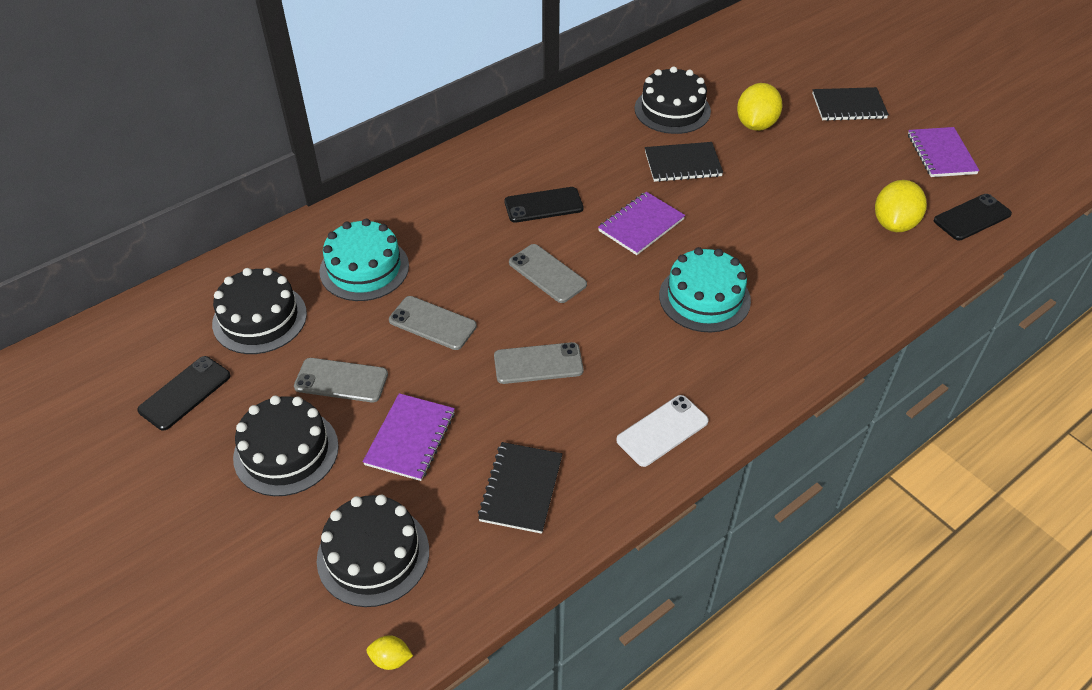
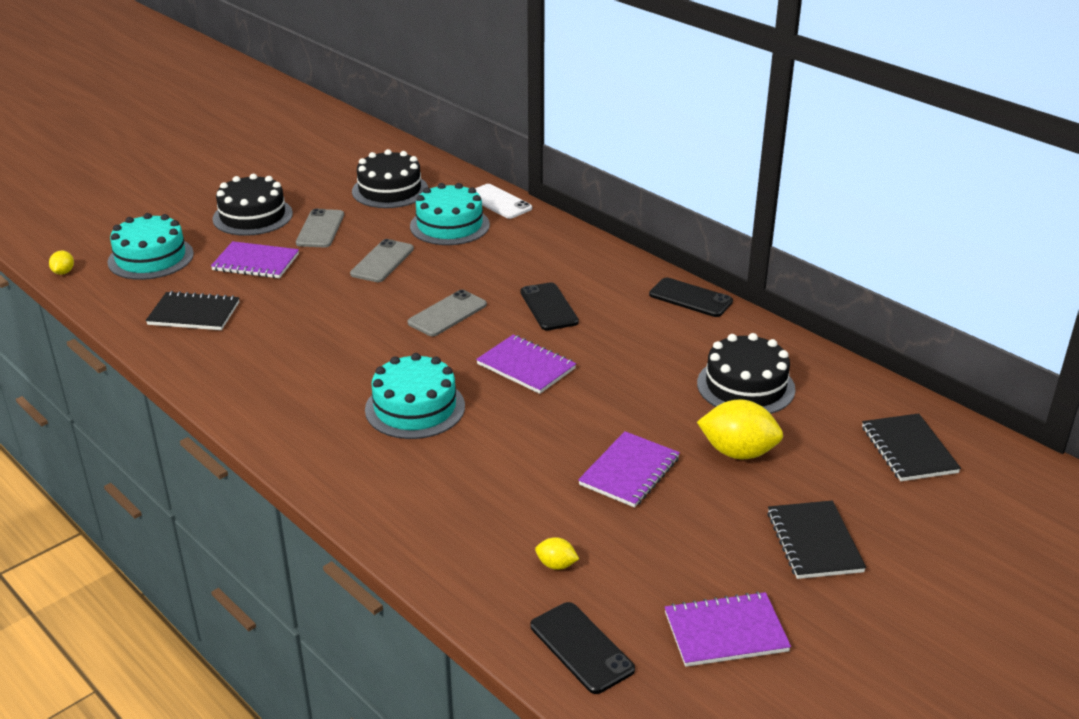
camera: 85 degrees right, 15 degrees down
black phone [137,356,231,430] -> black phone moved to [649,278,733,317]
black cake [317,495,429,607] -> turquoise cake [107,213,194,280]
grey phone [494,342,584,384] -> none
white phone [616,395,709,467] -> white phone moved to [475,184,532,219]
black notebook [645,142,723,182] -> black notebook moved to [862,413,961,481]
yellow lemon [875,180,927,232] -> yellow lemon [535,537,579,570], size x0.48
none -> purple notebook [578,431,680,508]

